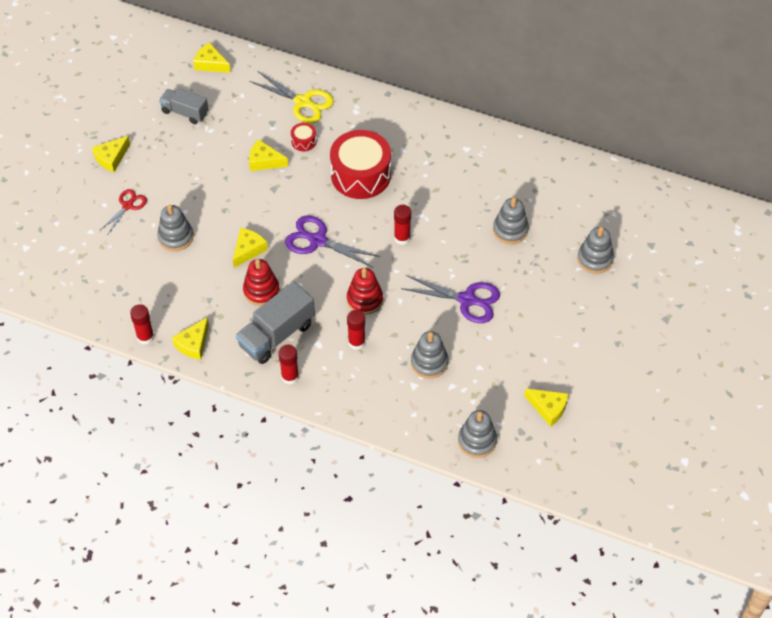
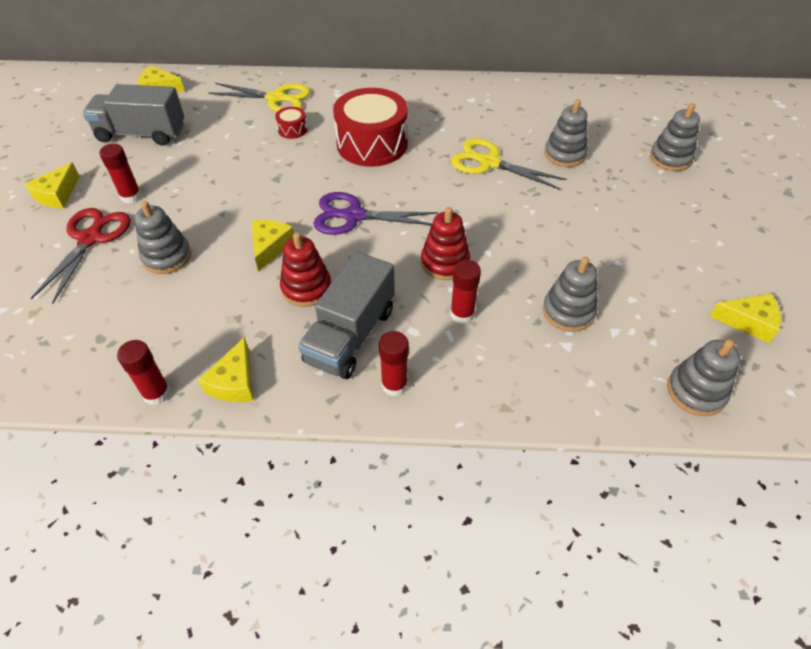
camera: 20 degrees left, 5 degrees down
red scissors [100,189,147,234] -> red scissors [30,208,131,304], size x1.61
grey truck [159,88,209,124] -> grey truck [83,84,184,146], size x1.55
yellow cheese [249,139,288,171] -> none
red glue stick [394,205,411,245] -> red glue stick moved to [99,144,142,203]
purple scissors [401,275,500,323] -> none
none -> yellow scissors [451,138,566,190]

